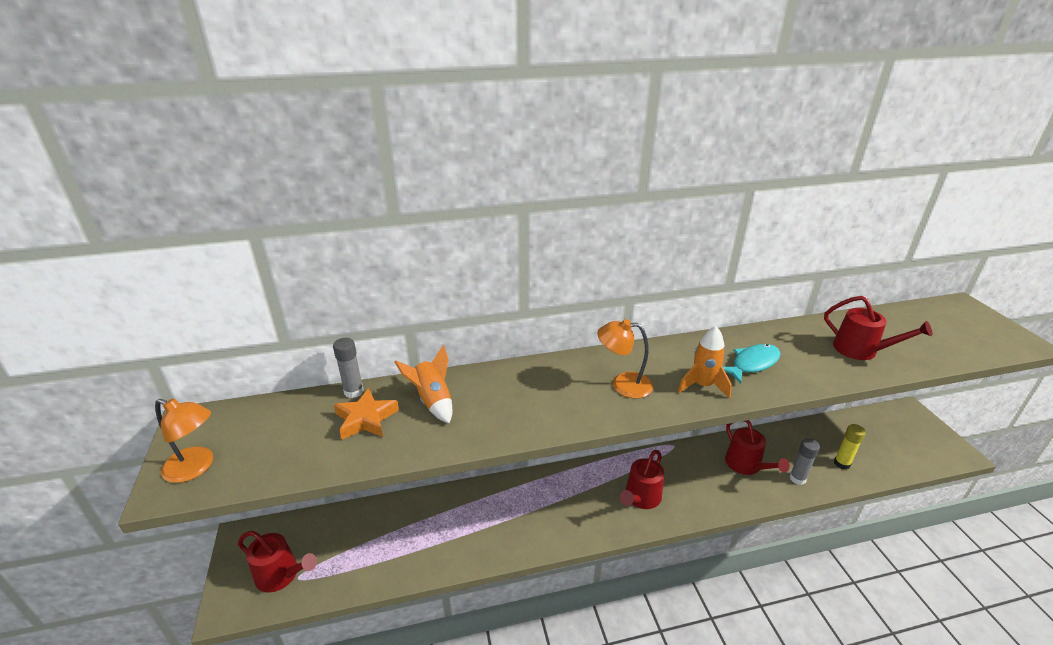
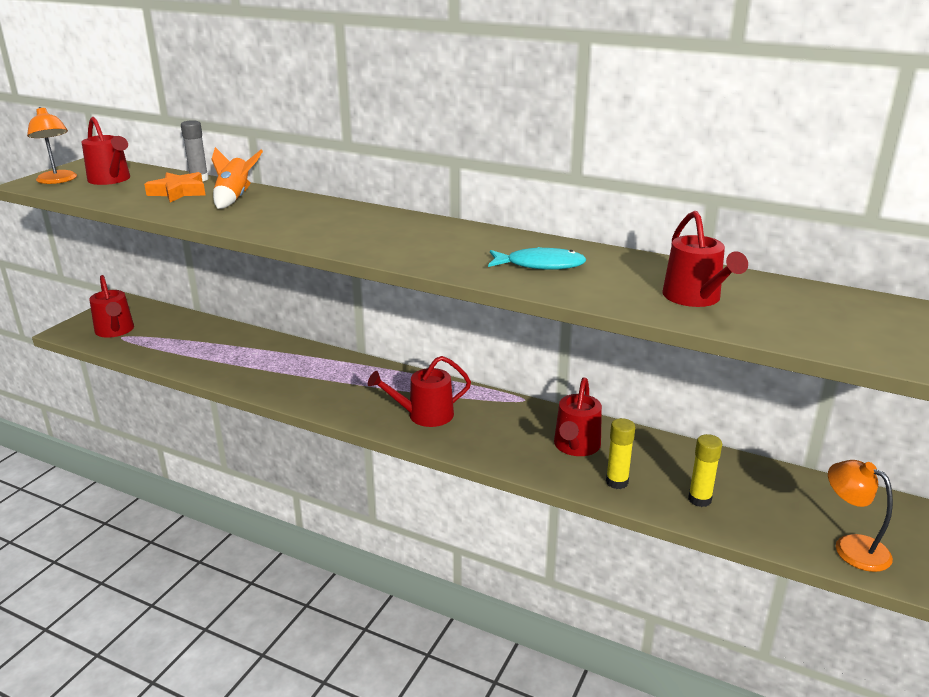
camera: 40 degrees right, 5 degrees down
orange lamp [597,319,653,398] -> orange lamp moved to [828,460,893,572]
orange rocket [678,326,732,399] -> none
grey glue stick [790,438,820,485] -> yellow glue stick [606,418,635,489]
none -> red watering can [82,117,130,185]

